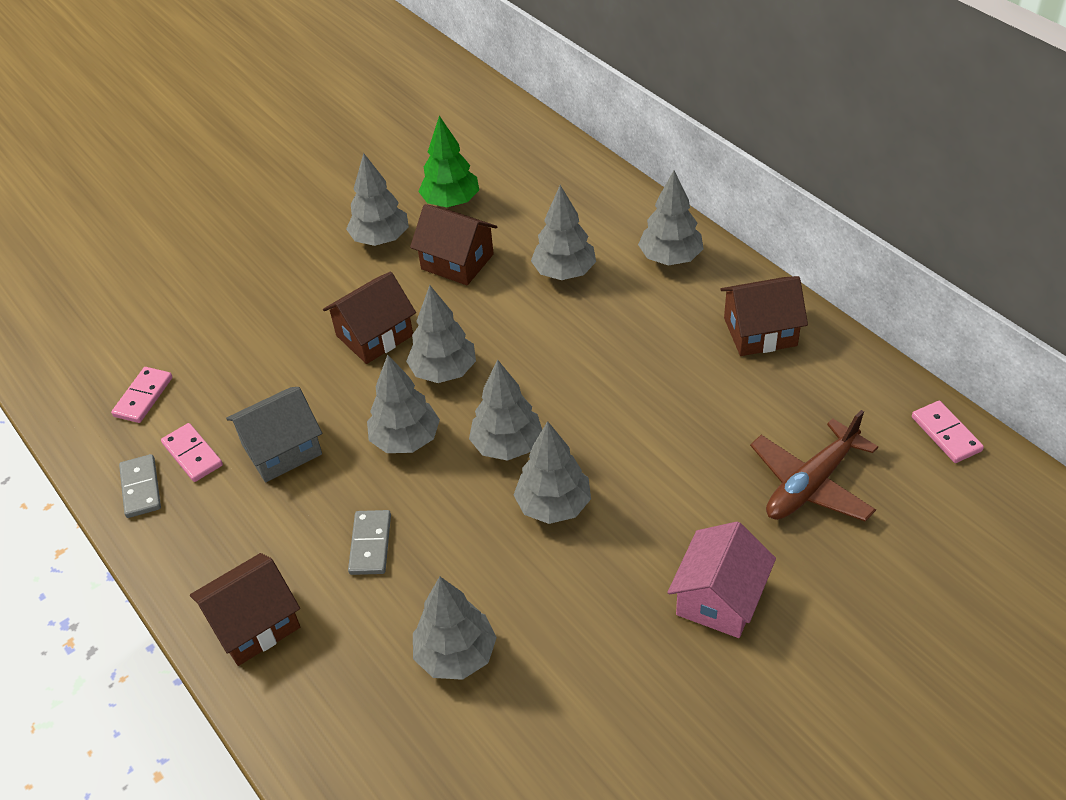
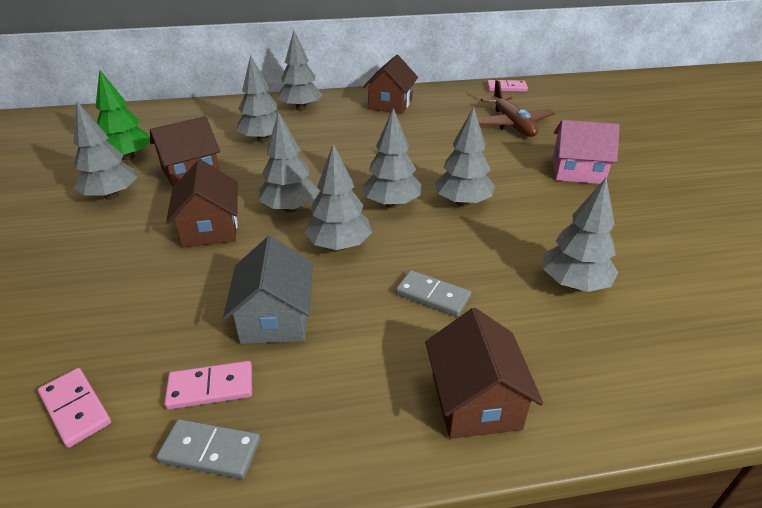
camera: 65 degrees left, 10 degrees down
pink house [667,522,776,638] -> pink house turned 45 degrees counterclockwise [552,120,620,184]

